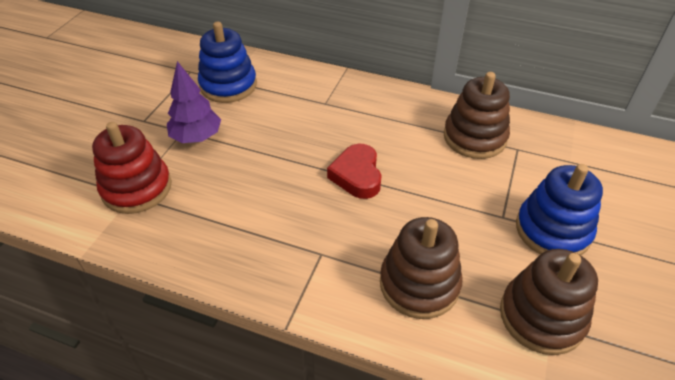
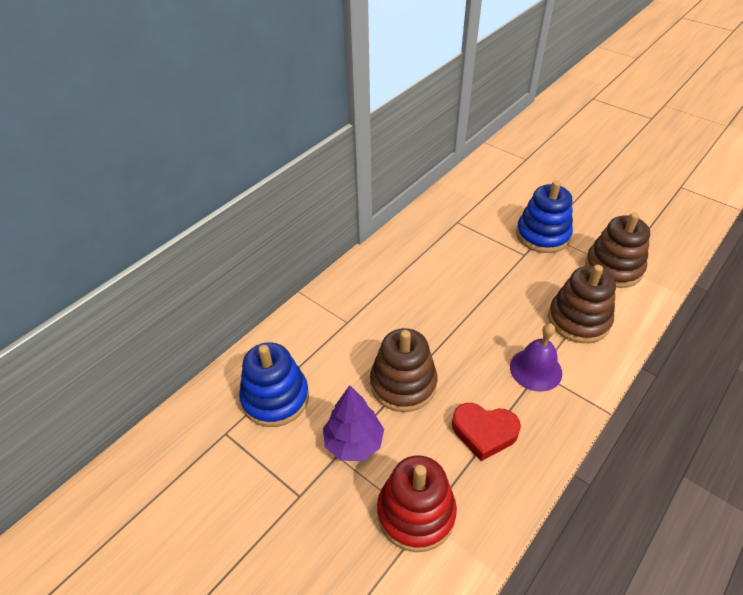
camera: 70 degrees left, 0 degrees up
red heart [327,143,382,199] -> red heart moved to [452,403,521,461]
brown stacking toy [444,72,510,159] -> brown stacking toy moved to [370,328,437,412]
none -> purple bell [510,323,562,392]

